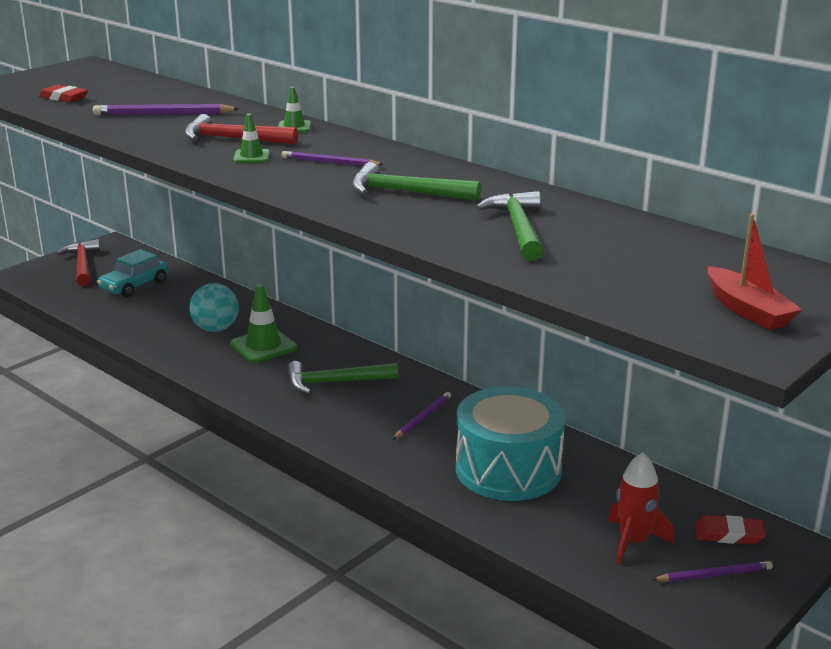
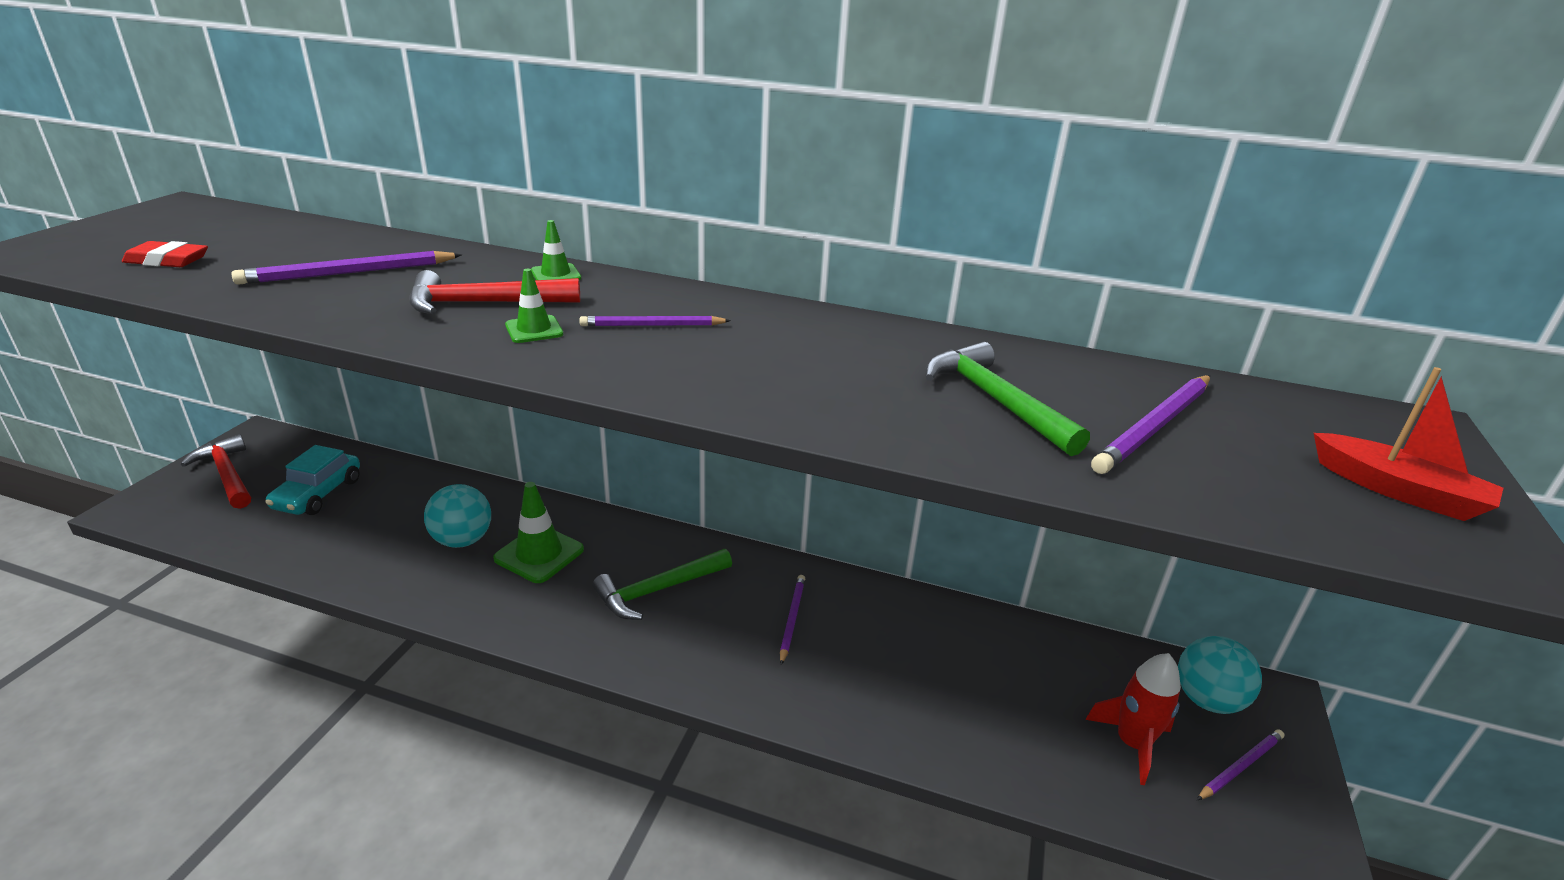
camera: 25 degrees left, 5 degrees up
green hammer [351,162,481,201] -> none
turquoise drum [456,387,566,501] -> none
red eraser [695,515,766,544] -> turquoise ball [1178,636,1262,714]
none -> purple pencil [1091,375,1210,474]

